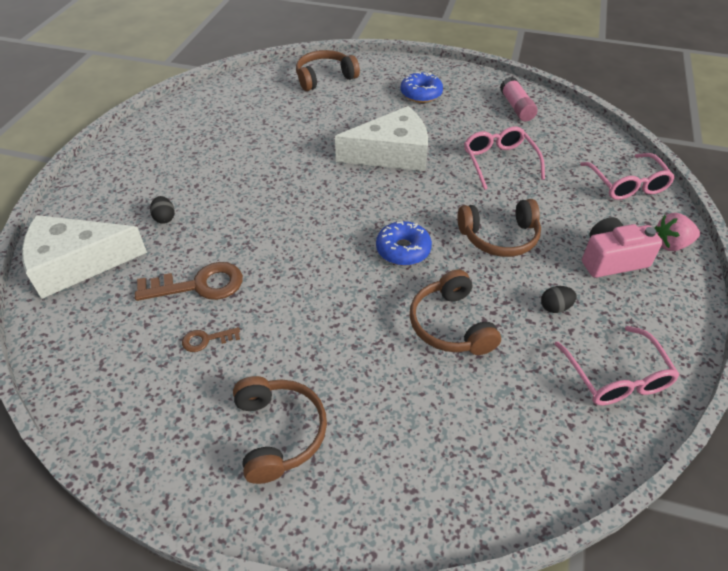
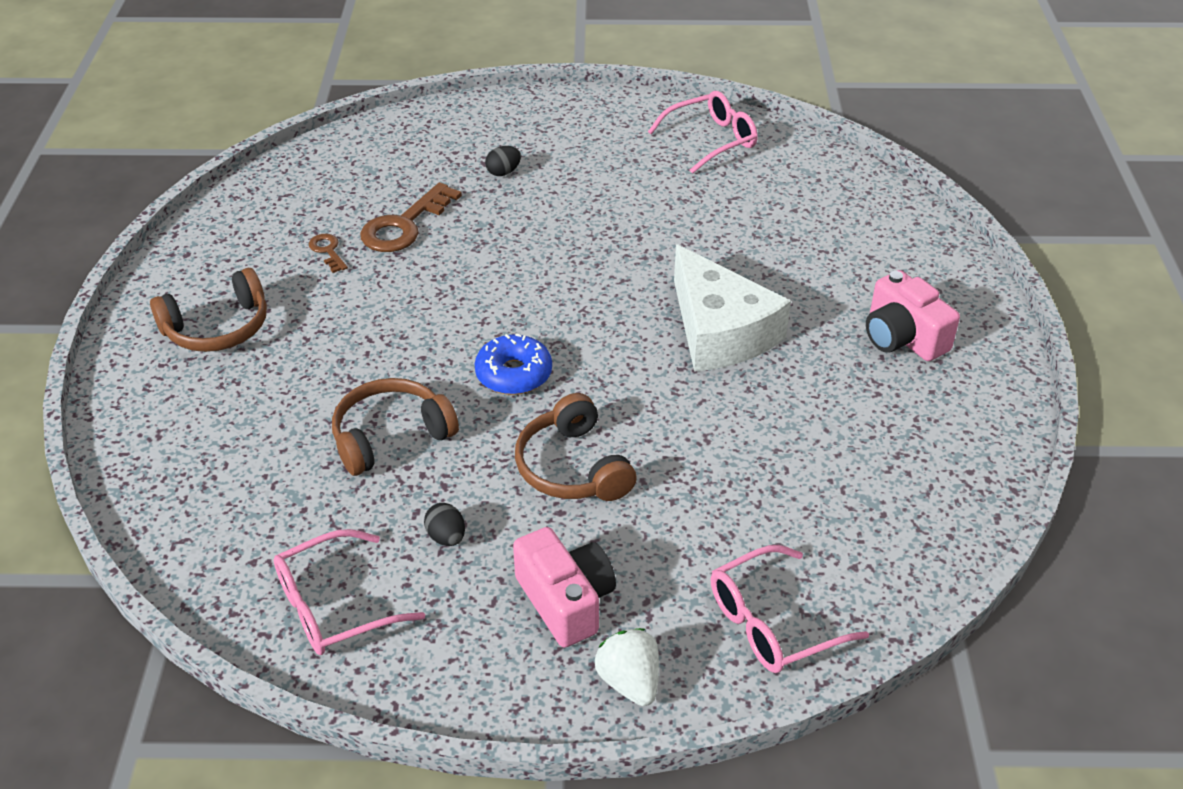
camera: 75 degrees right, 5 degrees down
white cheese [22,215,147,299] -> none
brown key [135,262,243,301] -> brown key turned 60 degrees clockwise [360,182,462,252]
brown headphones [296,50,360,91] -> none
blue donut [401,72,443,103] -> pink camera [866,270,960,361]
pink glasses [464,127,545,190] -> pink glasses moved to [648,91,758,174]
pink glue stick [500,77,538,122] -> none
pink strawberry [655,213,700,251] -> white strawberry [595,628,659,706]

